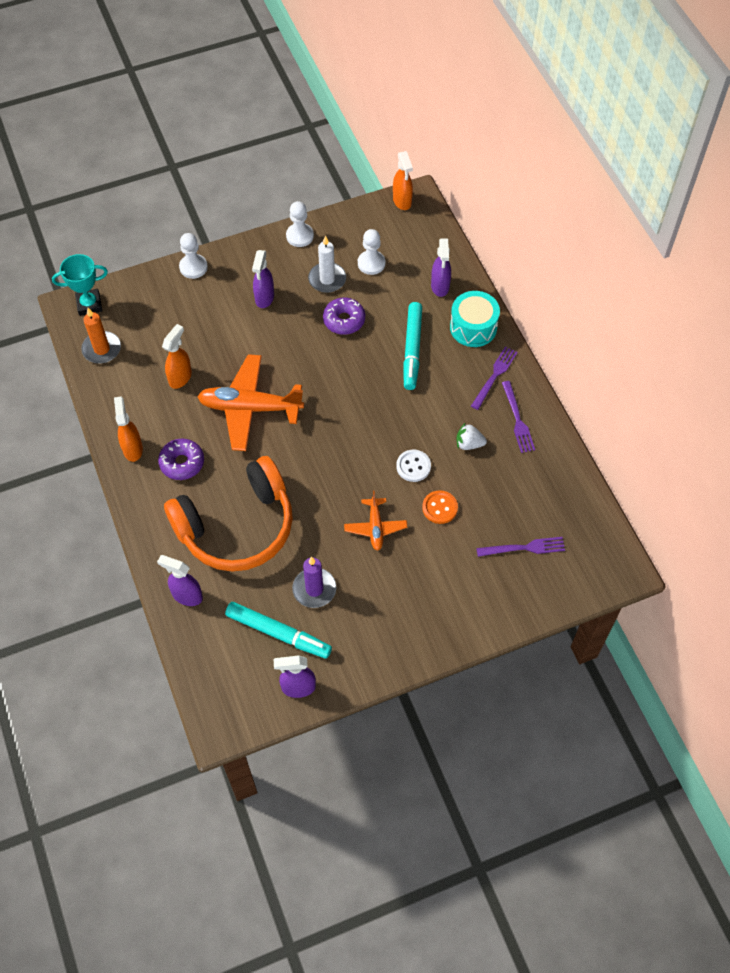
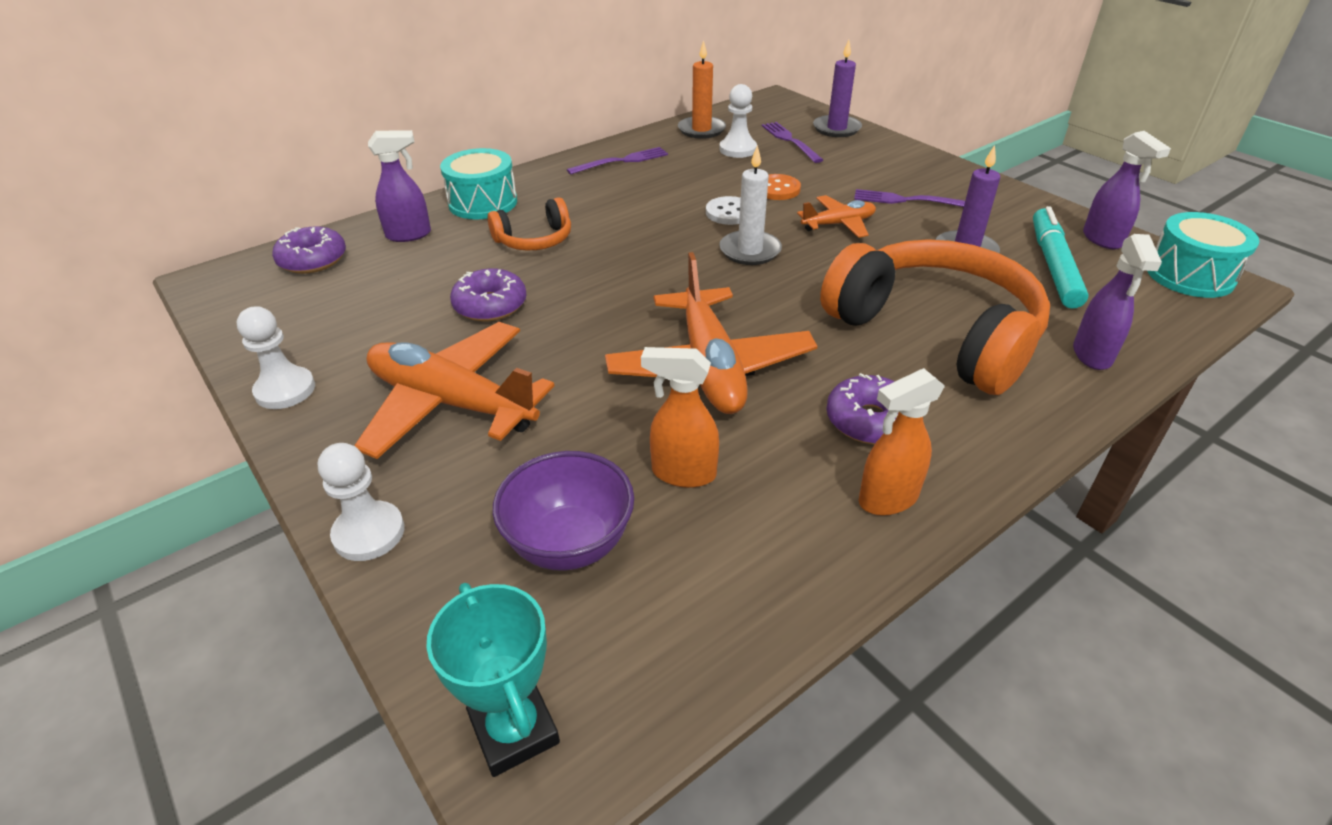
camera: 105 degrees left, 20 degrees down
orange candle [81,308,121,364] -> orange candle moved to [678,40,726,139]
purple spray bottle [252,250,274,308] -> orange plane [354,322,555,459]
white candle [308,235,346,293] -> white candle moved to [719,145,782,265]
white pawn [358,229,385,275] -> white pawn moved to [719,84,757,158]
orange spray bottle [393,151,413,210] -> none
turquoise marker [403,302,422,390] -> orange headphones [487,197,571,250]
white strawberry [456,423,487,450] -> none
purple fork [471,346,518,410] -> purple fork moved to [854,189,965,207]
none -> purple donut [272,226,346,274]
none -> purple bowl [493,451,634,571]
none -> purple candle [813,40,862,137]
none -> turquoise drum [1147,212,1260,298]

